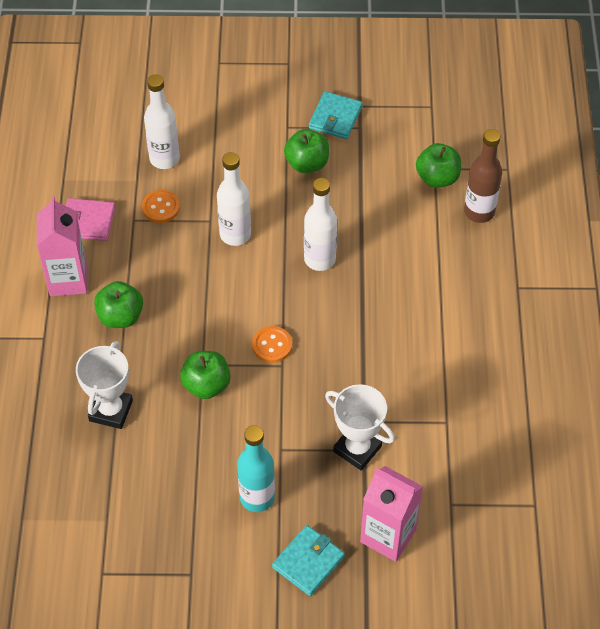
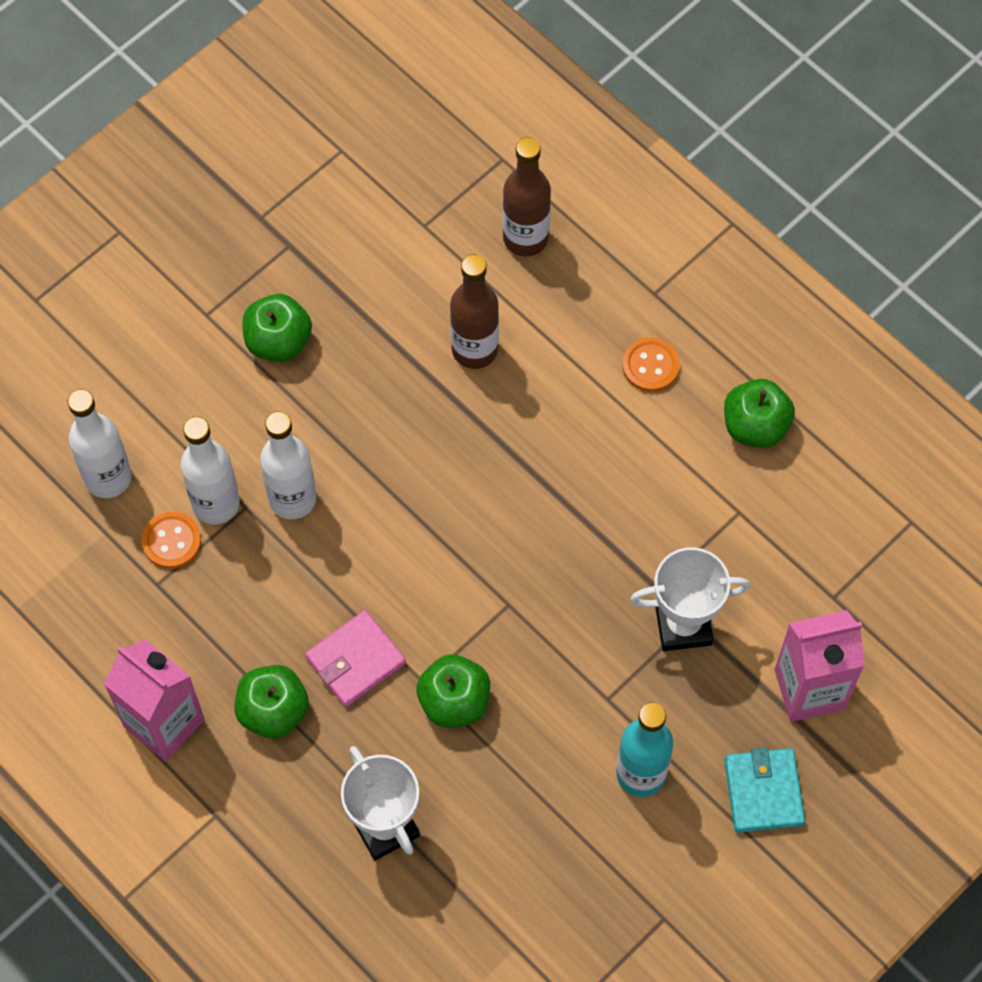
camera: 45 degrees left, 10 degrees up
pink wallet [66,198,115,241] -> pink wallet moved to [305,610,406,707]
orange button [252,326,292,363] -> orange button moved to [622,338,680,392]
white bottle [304,178,337,271] -> white bottle moved to [181,417,240,525]
turquoise wallet [309,91,363,139] -> none
green apple [416,143,461,188] -> green apple moved to [724,379,795,448]
none -> brown bottle [450,254,499,369]

